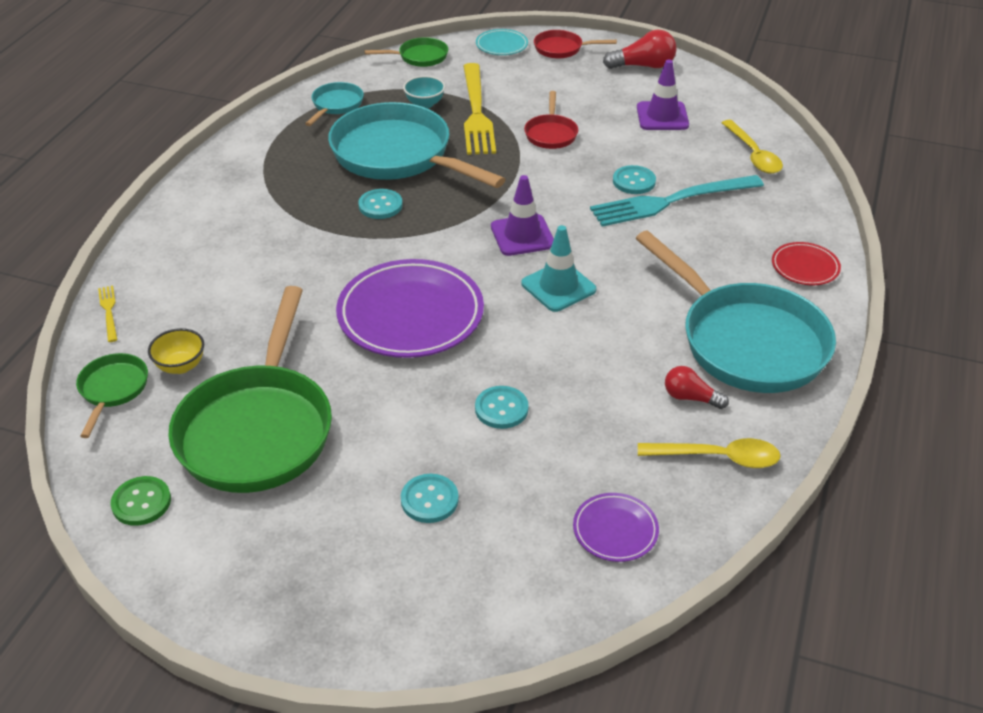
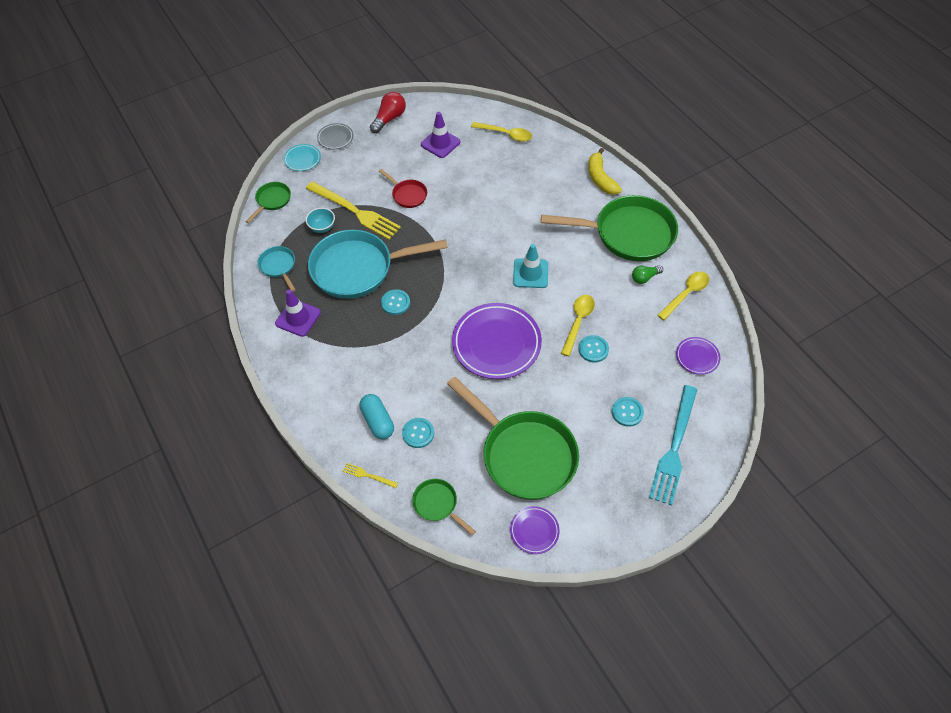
camera: 50 degrees left, 15 degrees up
green button [111,476,171,526] -> purple plate [510,506,560,554]
yellow bowl [148,328,204,374] -> none
purple traffic cone [491,175,554,256] -> purple traffic cone moved to [275,290,321,337]
red pan [534,30,617,59] -> grey plate [317,123,353,149]
turquoise fork [590,175,764,227] -> turquoise fork moved to [649,385,697,506]
turquoise button [613,165,656,194] -> turquoise button moved to [402,418,434,448]
turquoise pan [636,230,836,393] -> green pan [541,195,678,261]
red light bulb [665,366,729,409] -> green light bulb [632,265,663,284]
red plate [772,242,841,285] -> yellow banana [588,148,622,195]
none -> turquoise capsule [360,394,394,439]
none -> yellow spoon [561,295,595,356]

